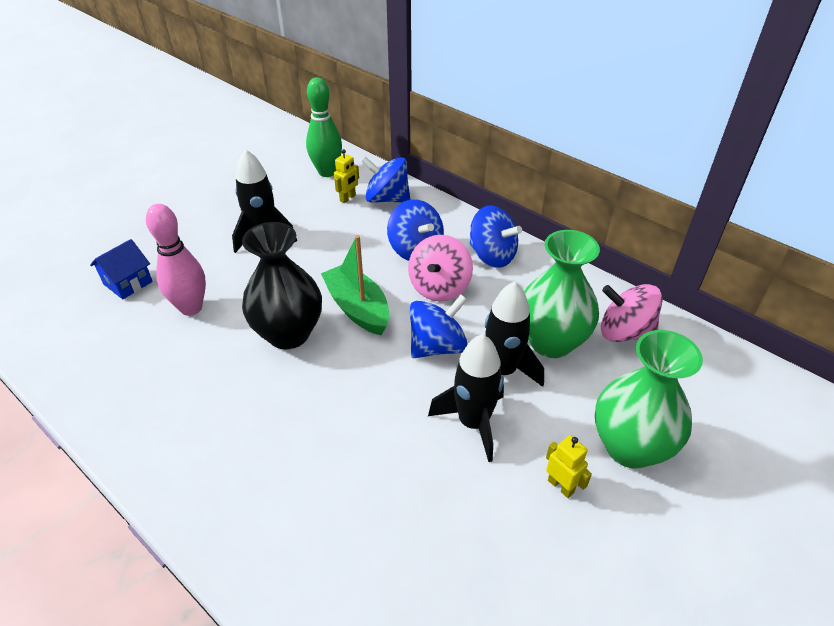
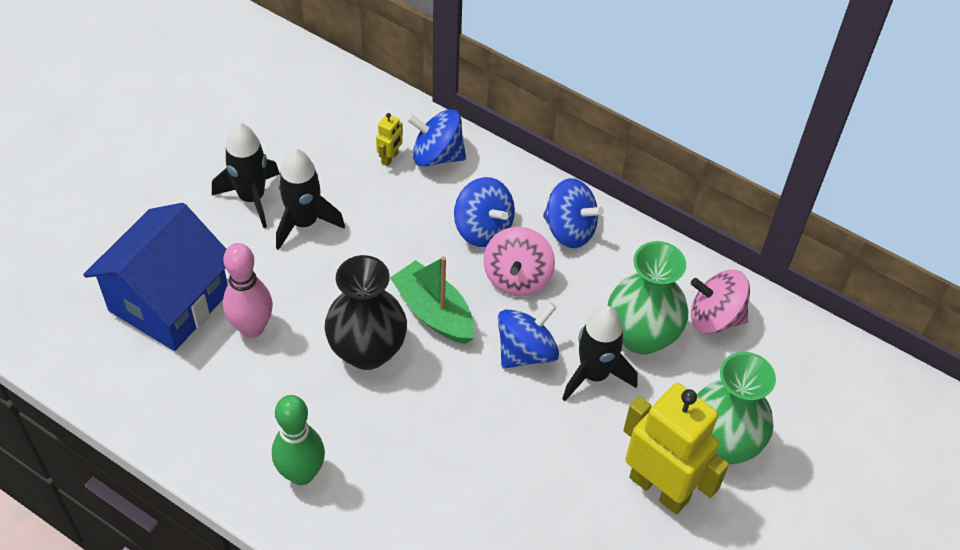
camera: 10 degrees left, 10 degrees up
blue house [90,239,153,299] -> blue house [83,203,228,351], size x2.19
green bowling pin [306,77,342,177] -> green bowling pin moved to [272,395,325,485]
black rocket [428,334,504,462] -> black rocket moved to [212,123,280,228]
yellow robot [546,435,592,498] -> yellow robot [623,383,729,514], size x2.46

